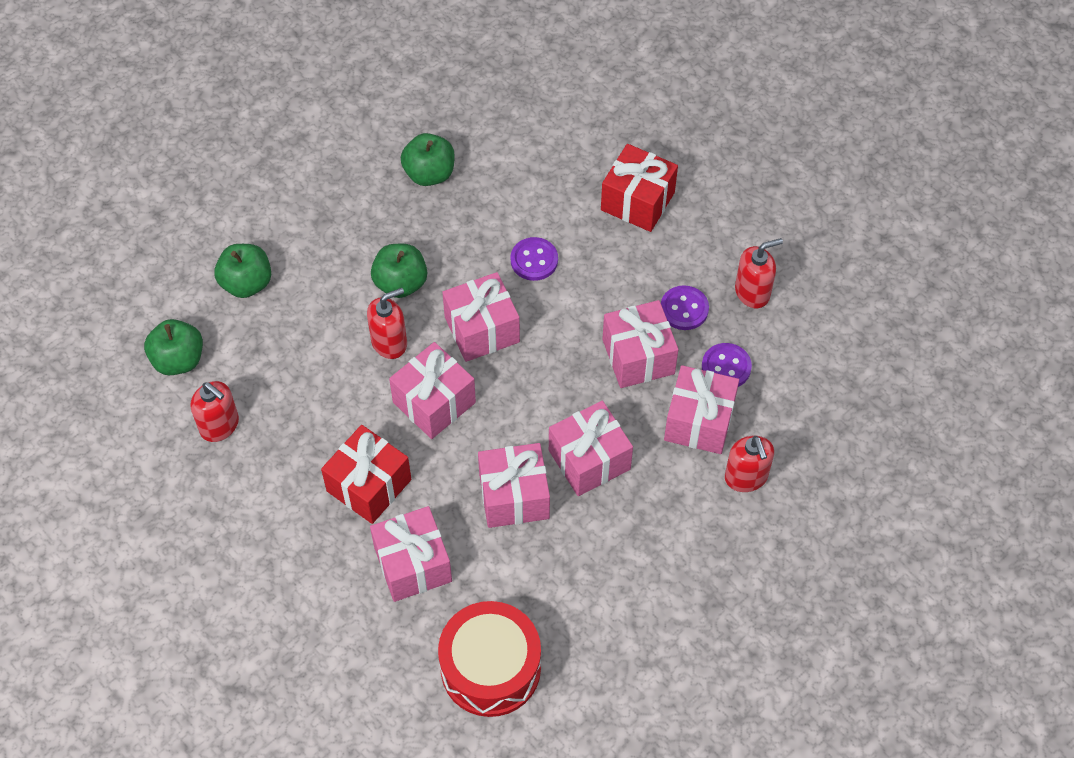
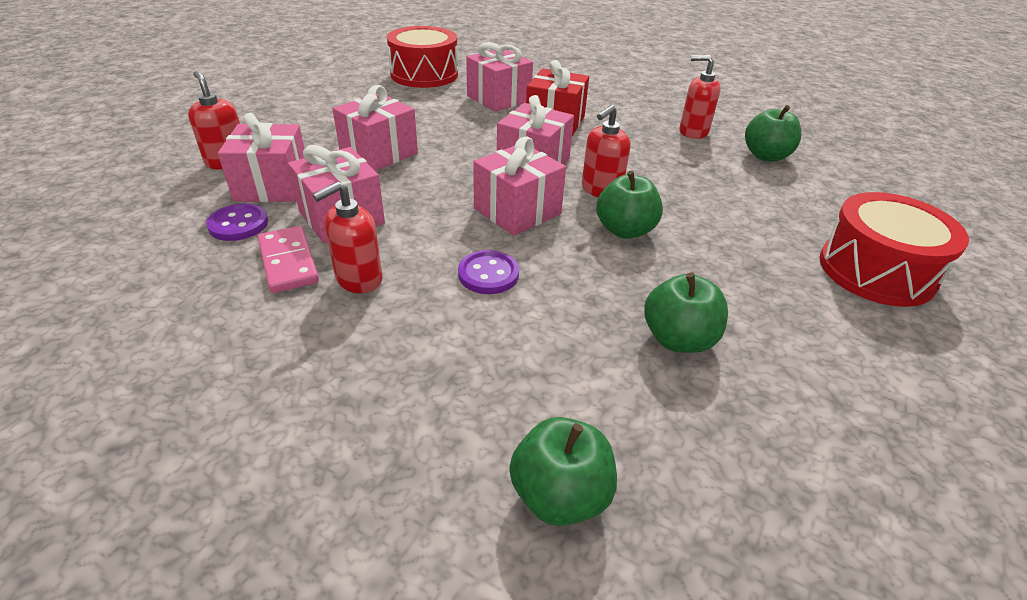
camera: 160 degrees right, 20 degrees down
green apple [214,244,271,298] -> green apple moved to [509,417,617,526]
pink gift [478,443,550,528] -> none
red gift [601,144,678,232] -> none
purple button [661,285,709,330] -> pink domino [258,226,319,293]
red soap dispenser [735,238,783,308] -> red soap dispenser moved to [313,182,383,293]
none -> red drum [819,192,969,307]

